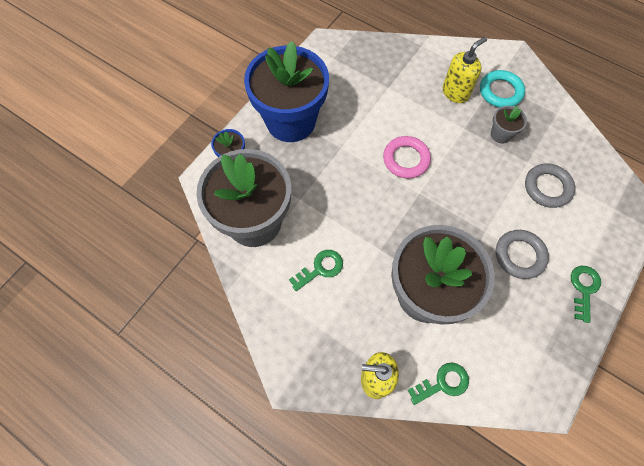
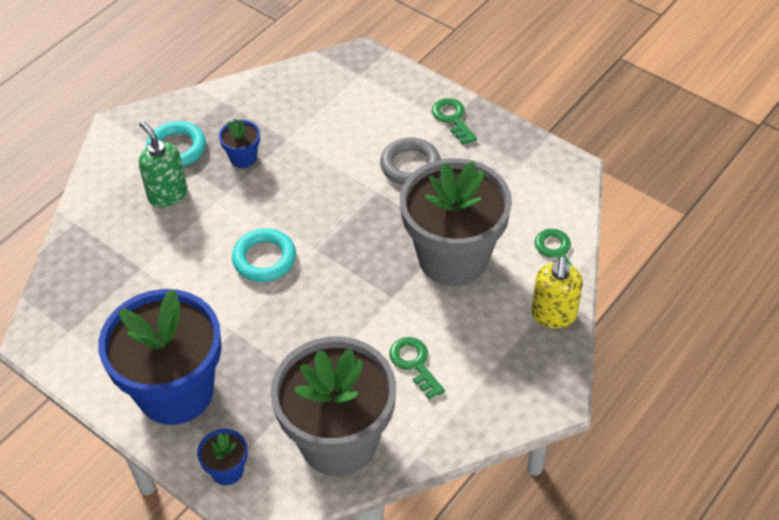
camera: 85 degrees left, 15 degrees down
pink ring [383,136,431,179] -> turquoise ring [232,228,296,282]
yellow soap dispenser [443,37,487,103] -> green soap dispenser [139,121,187,207]
grey flower pot [491,106,527,143] -> blue flower pot [219,119,260,168]
grey ring [525,163,575,208] -> none
green key [571,266,601,323] -> green key turned 45 degrees clockwise [432,98,477,145]

